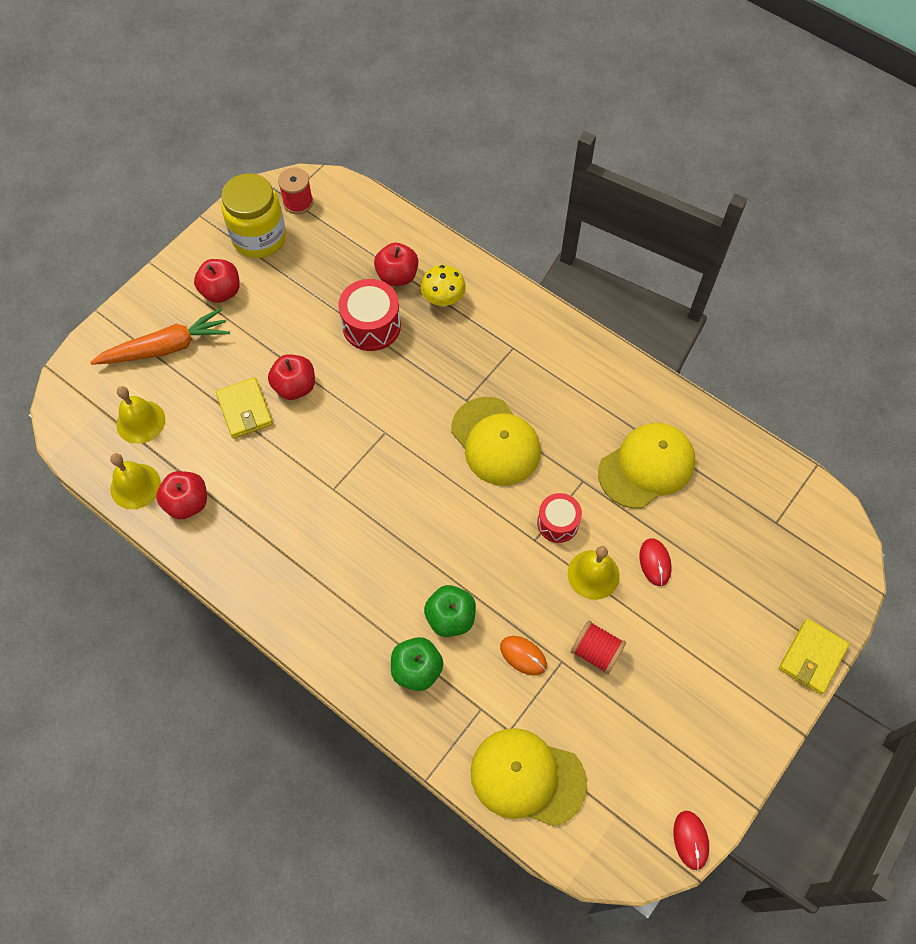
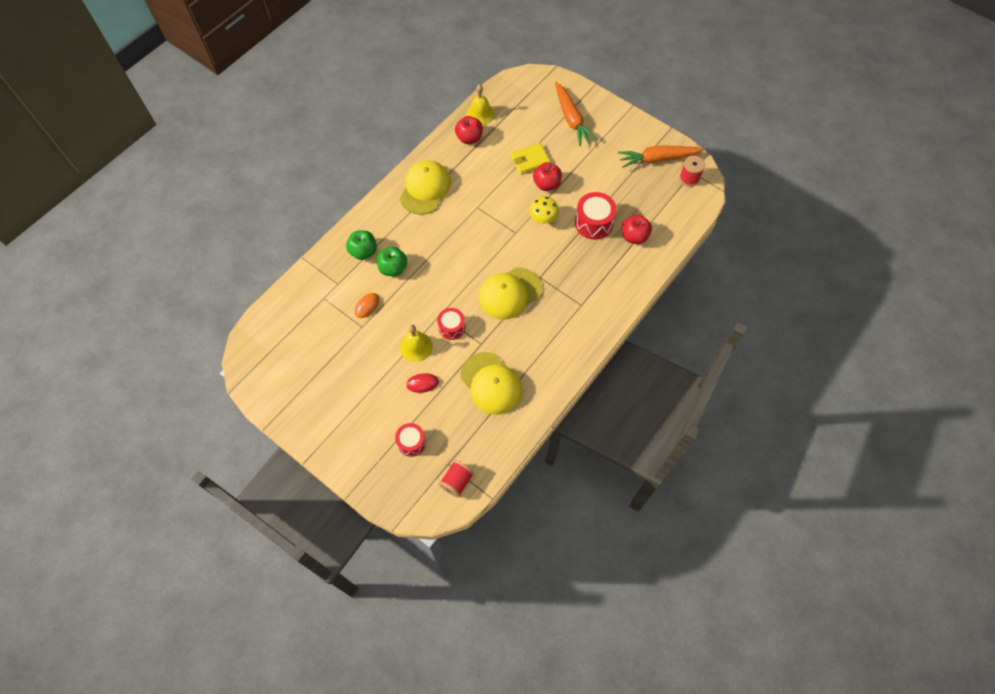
camera: 90 degrees right, 0 degrees up
yellow bell [116,386,165,444] -> none
red apple [194,259,240,303] -> none
yellow jar [221,173,286,258] -> orange carrot [618,145,704,168]
yellow mushroom [421,265,466,307] -> yellow mushroom moved to [529,196,559,224]
yellow cap [470,728,587,827] -> yellow cap moved to [400,160,451,215]
red spool [571,620,626,674] -> red spool moved to [439,460,474,498]
red mouse [673,811,709,870] -> none
yellow wallet [779,619,849,694] -> none
none -> red drum [395,423,426,457]

